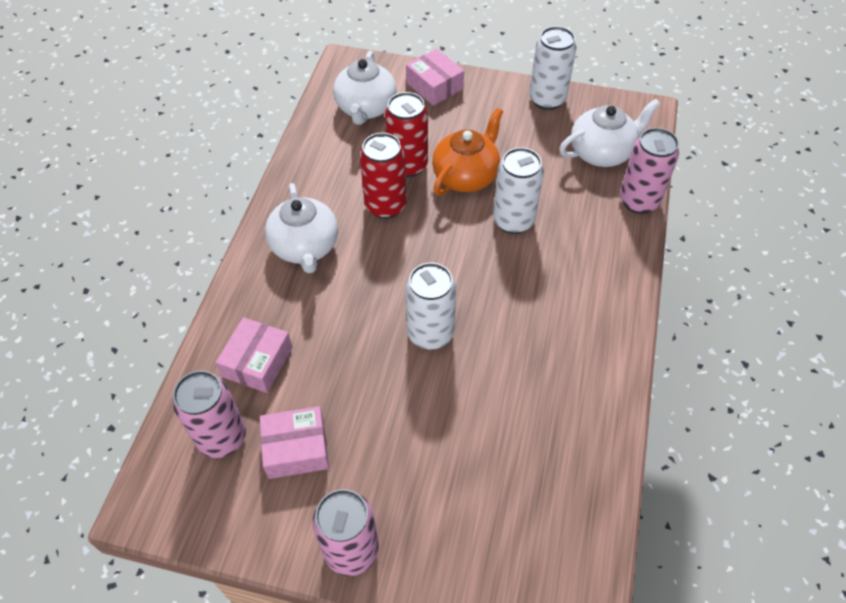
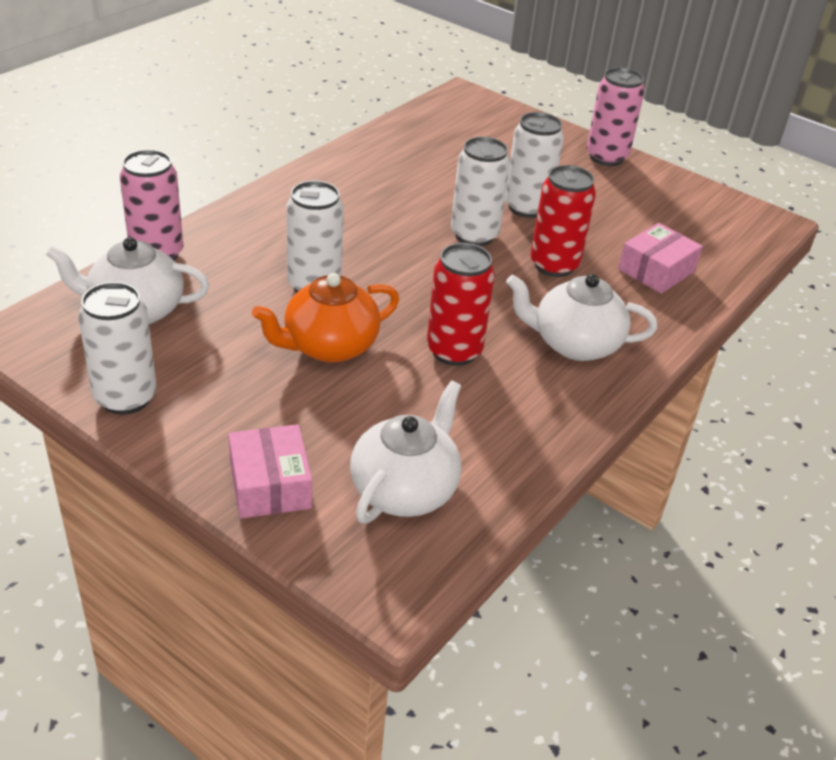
camera: 160 degrees left, 15 degrees down
pink can [173,370,246,458] -> none
pink box [260,406,329,479] -> none
white teapot [265,183,338,273] -> white teapot turned 90 degrees counterclockwise [506,274,657,361]
red can [385,92,428,177] -> red can moved to [530,165,596,277]
none -> white can [505,112,564,218]

